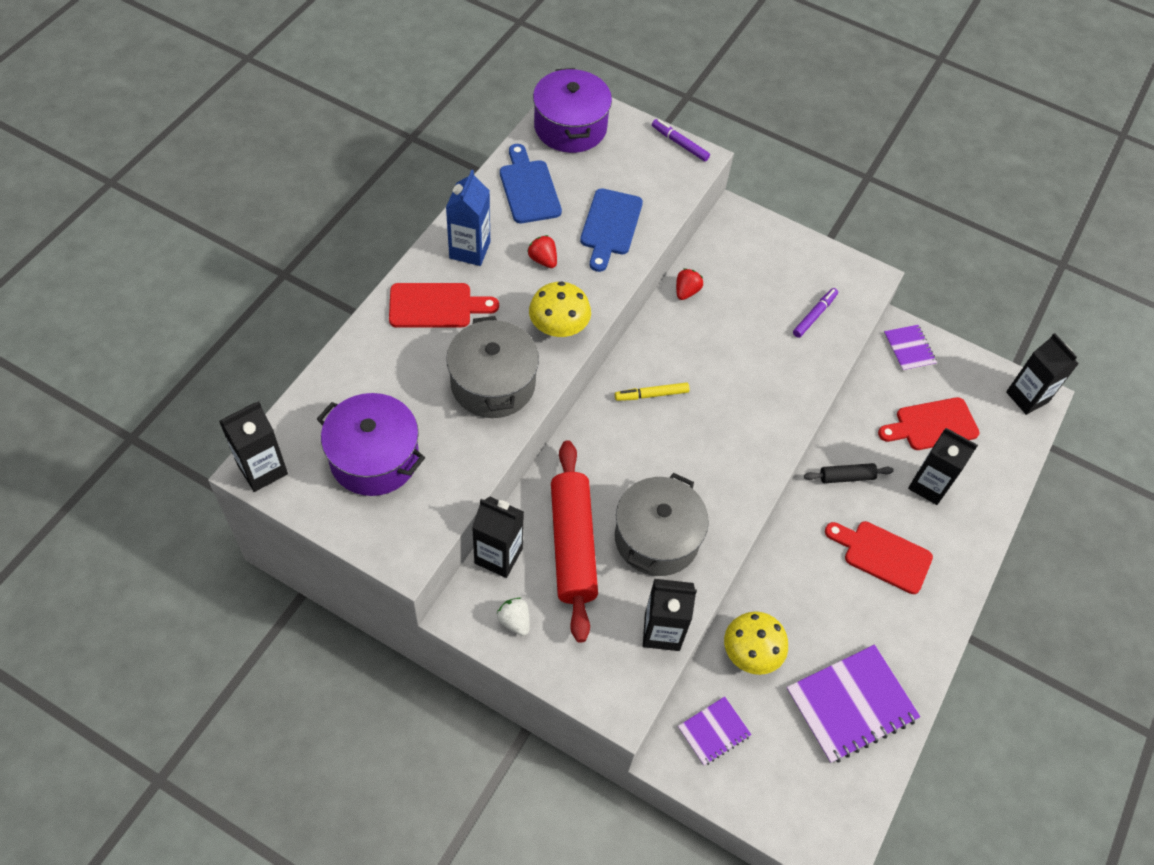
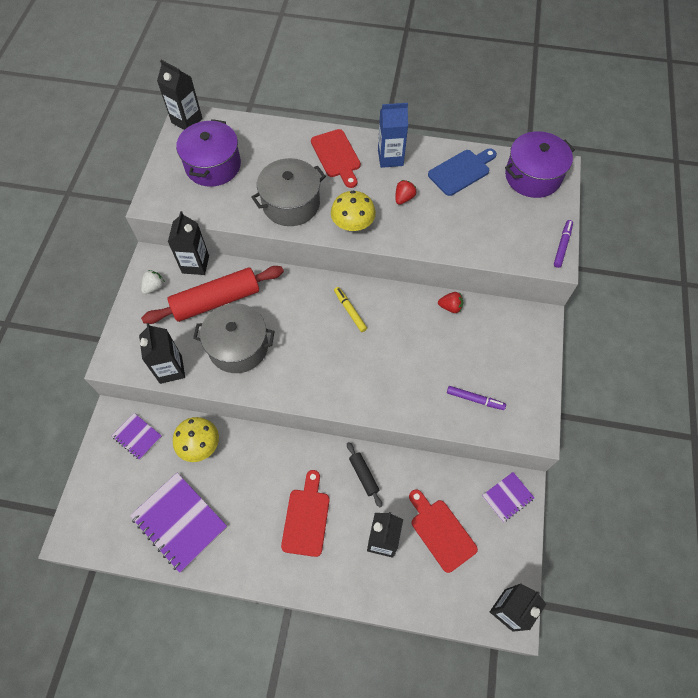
camera: 75 degrees right, 5 degrees up
blue cutting board [580,188,643,272] -> none

